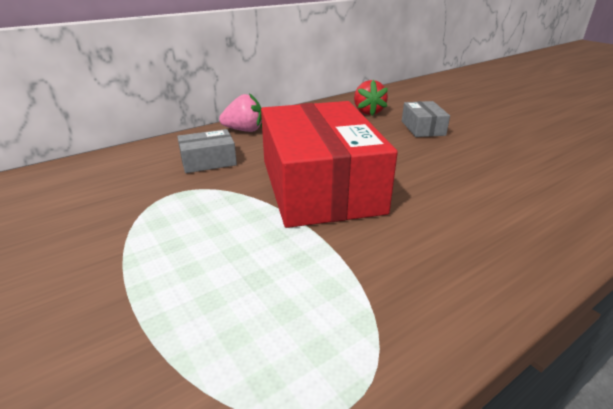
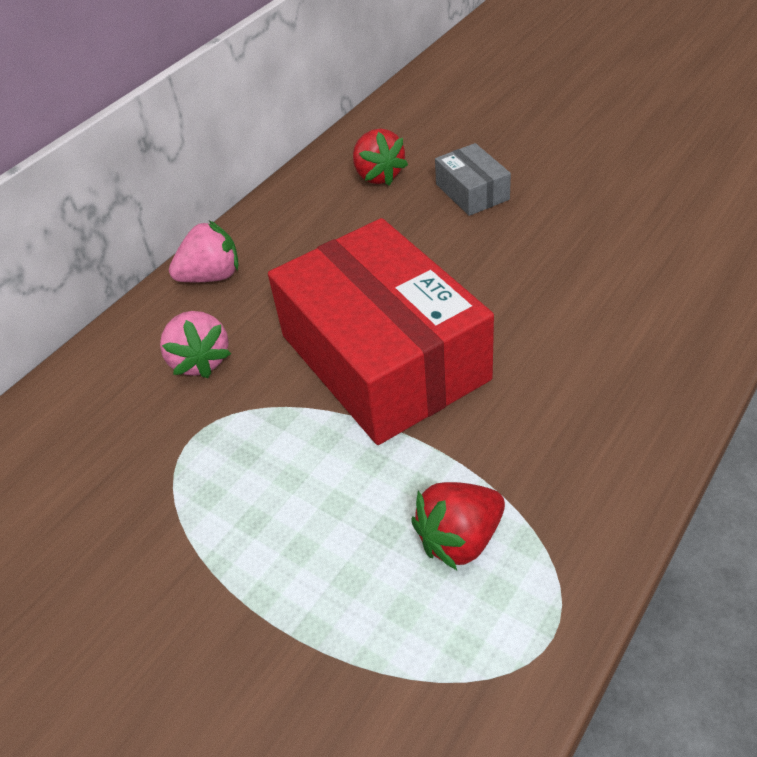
camera: 15 degrees left, 15 degrees up
grey box [177,129,237,173] -> pink strawberry [160,311,231,378]
none -> red strawberry [411,482,505,570]

